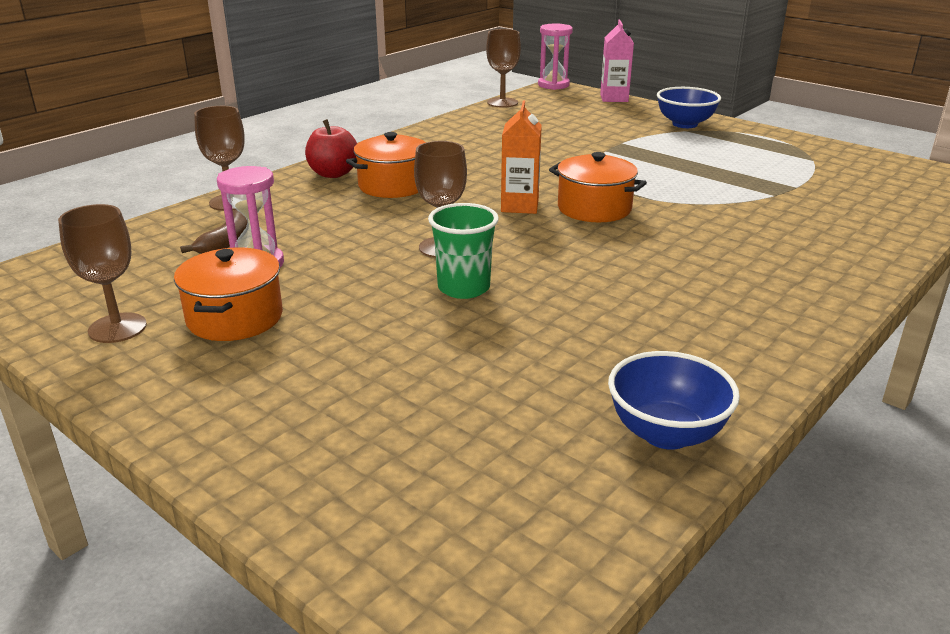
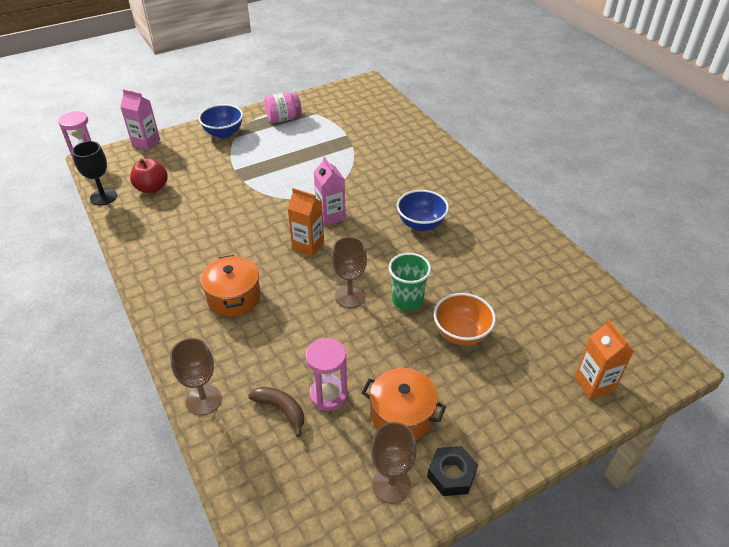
camera: 70 degrees left, 15 degrees up
red apple [305,119,357,178] -> red apple moved to [130,158,168,194]
brown goblet [486,29,521,108] -> black goblet [72,141,117,205]
orange pot [549,152,647,222] -> pink carton [313,156,346,226]
blue bowl [608,351,740,450] -> blue bowl moved to [397,190,449,231]
none -> pink jar [264,92,302,123]
none -> black nut [427,446,478,496]
none -> orange bowl [434,293,496,346]
none -> orange carton [574,319,634,399]

